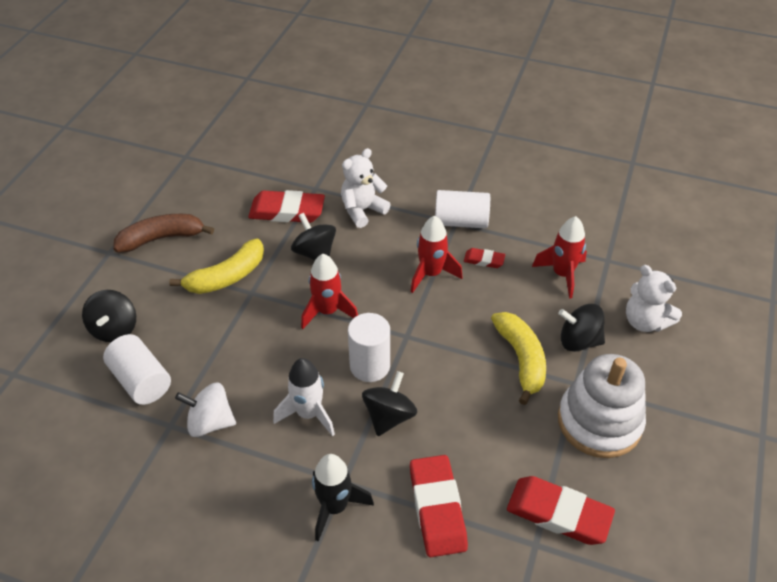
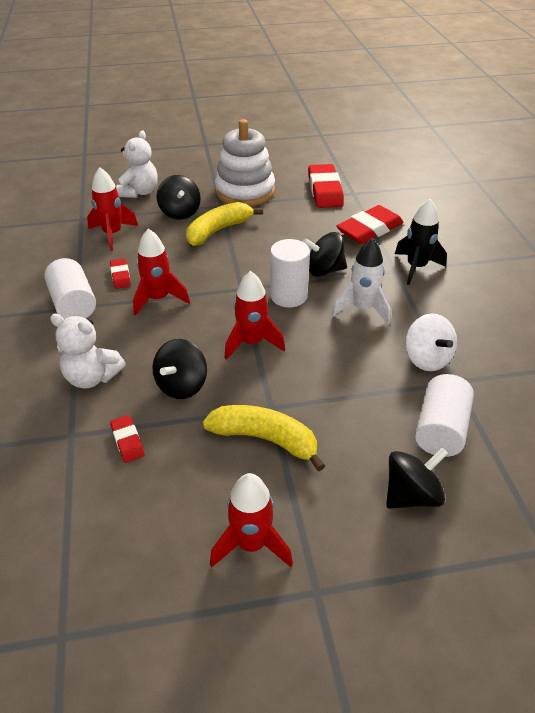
camera: 120 degrees left, 5 degrees down
brown banana [113,214,214,252] -> red rocket [210,473,293,567]
red eraser [248,190,325,223] -> red eraser [110,415,145,463], size x0.51

